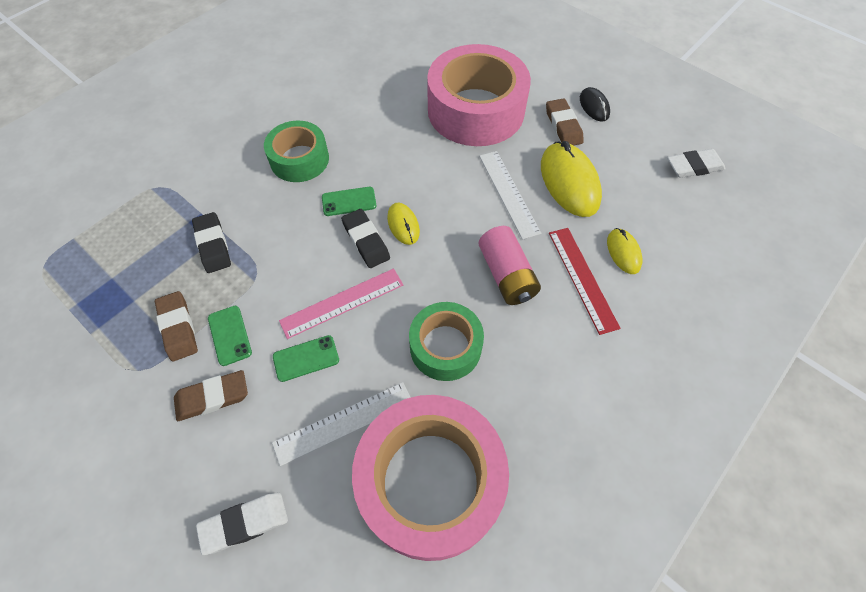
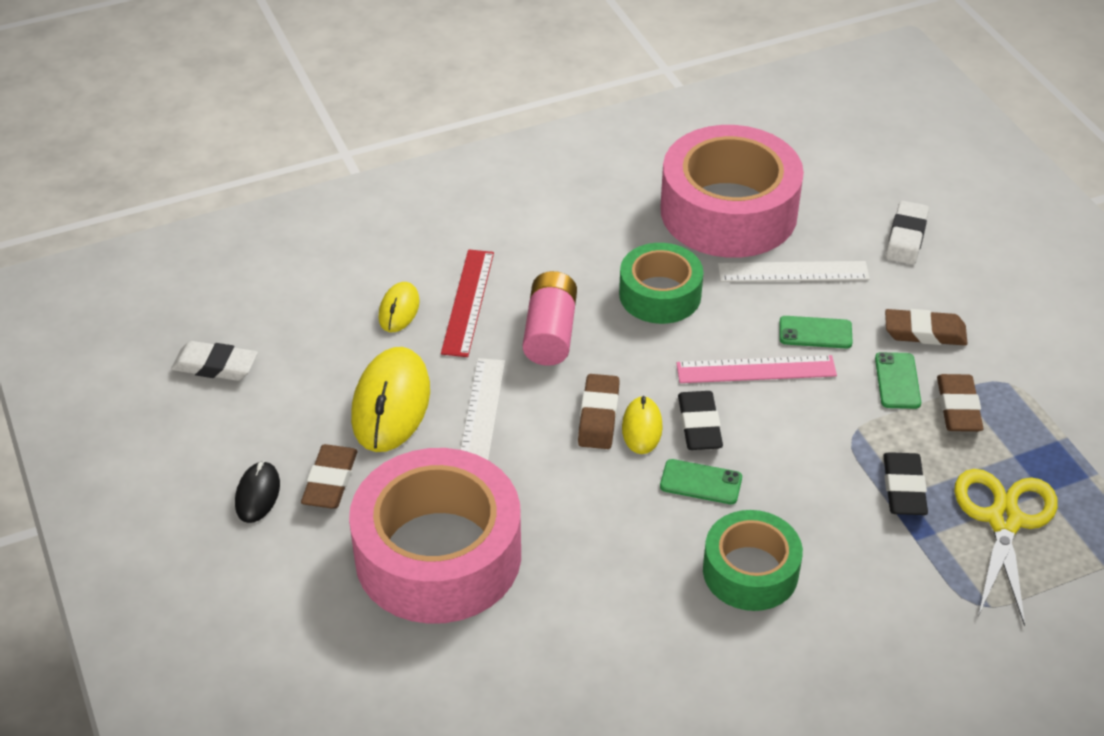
camera: 155 degrees left, 15 degrees down
white eraser [196,493,288,555] -> white eraser turned 75 degrees counterclockwise [886,201,929,265]
none -> brown eraser [578,374,620,449]
none -> yellow scissors [954,469,1058,626]

